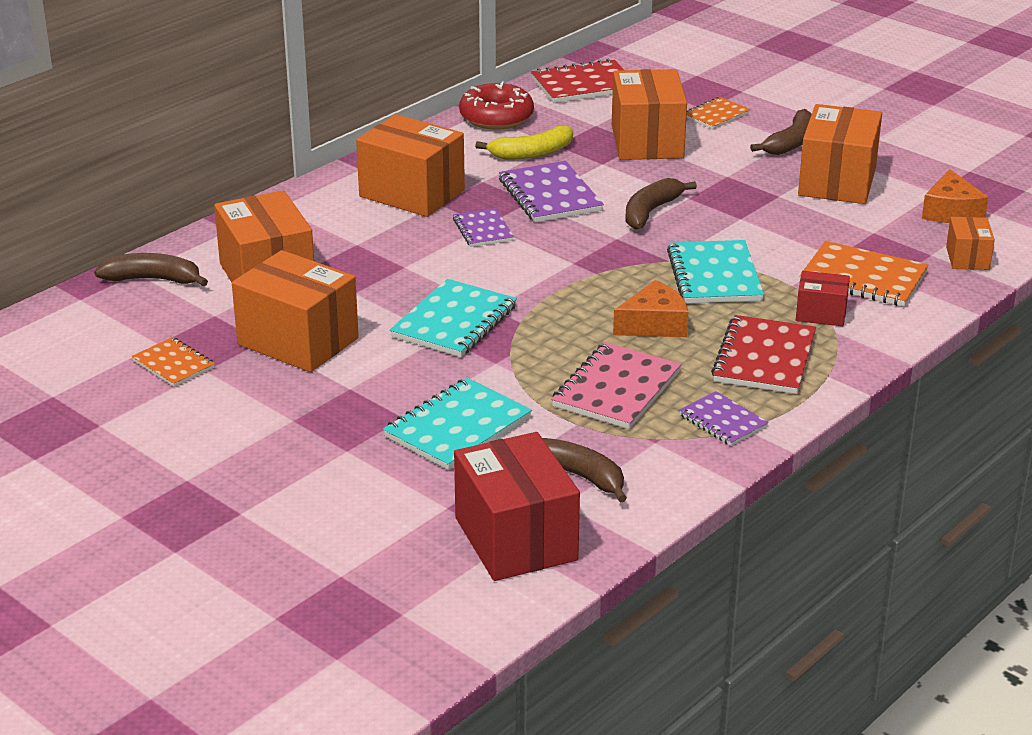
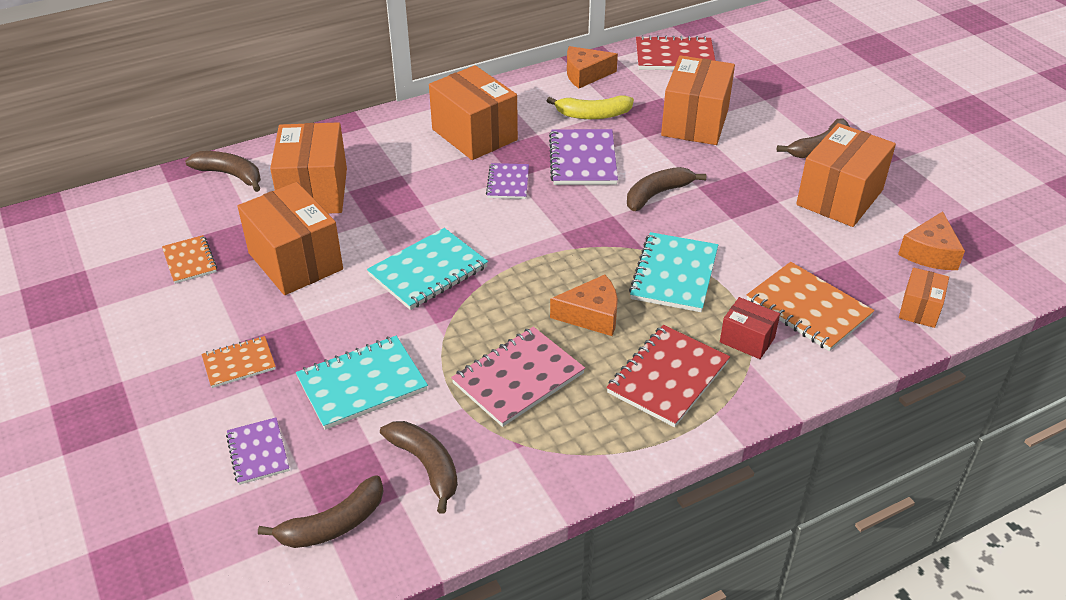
camera: 20 degrees right, 10 degrees up
red box [454,432,580,581] -> brown banana [258,475,383,548]
red donut [459,82,534,130] -> orange cheese [567,46,618,88]
purple notebook [679,391,769,446] -> purple notebook moved to [226,417,289,485]
orange notebook [686,97,750,129] -> orange notebook moved to [201,336,276,388]

